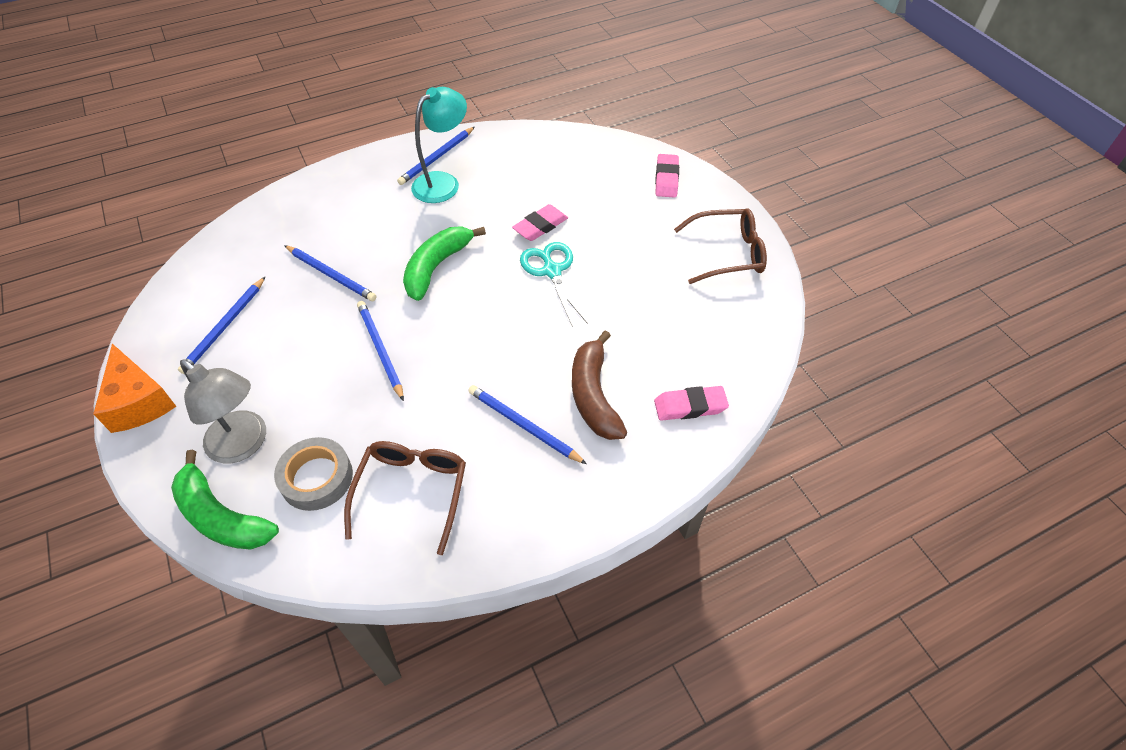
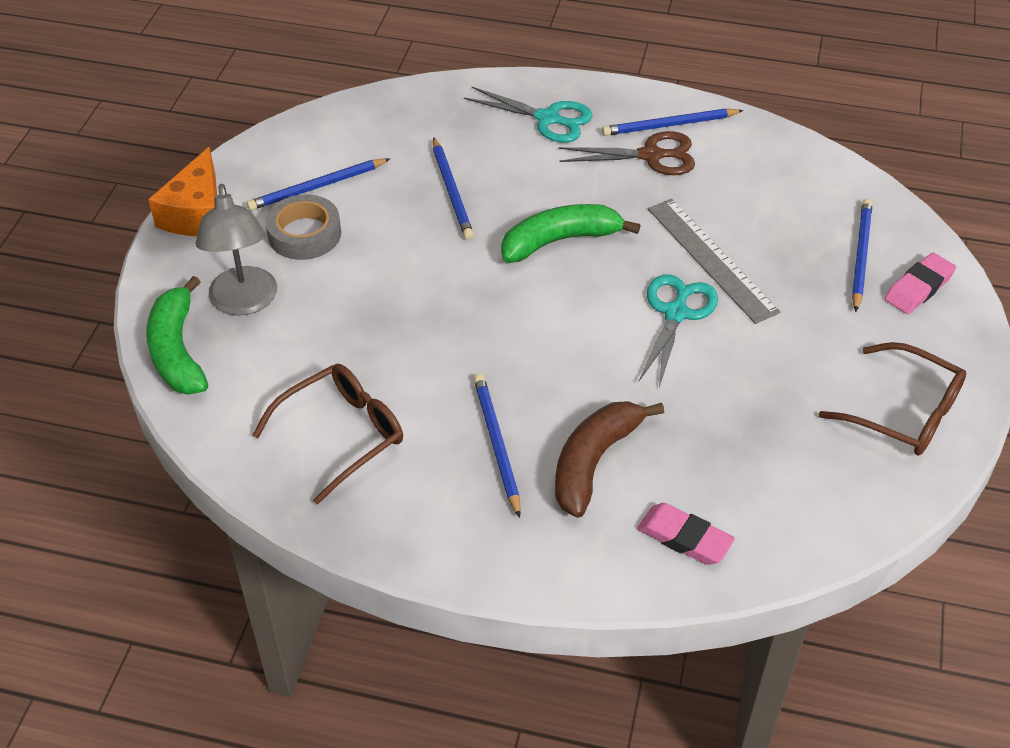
camera: 40 degrees right, 5 degrees down
grey tape [274,437,353,511] -> grey tape moved to [265,194,341,260]
blue pencil [357,301,404,401] -> blue pencil moved to [852,199,872,312]
turquoise lamp [411,87,467,203] -> brown scissors [559,131,695,175]
pink eraser [512,204,568,241] -> grey ruler [648,199,781,324]
none -> turquoise scissors [464,86,592,143]

